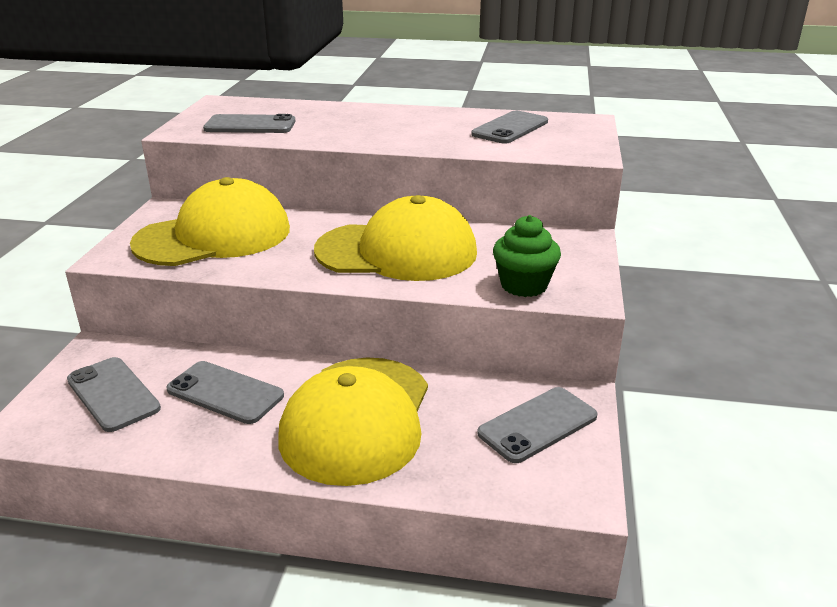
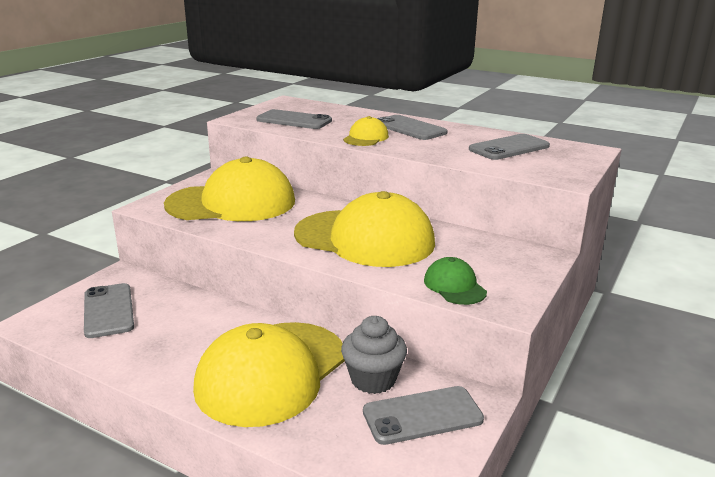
camera: 20 degrees right, 5 degrees down
grey phone [166,361,284,424] -> grey phone moved to [377,115,448,140]
green cupcake [493,215,561,297] -> green cap [424,257,487,305]
none -> grey cupcake [341,316,407,394]
none -> yellow cap [343,116,389,146]

